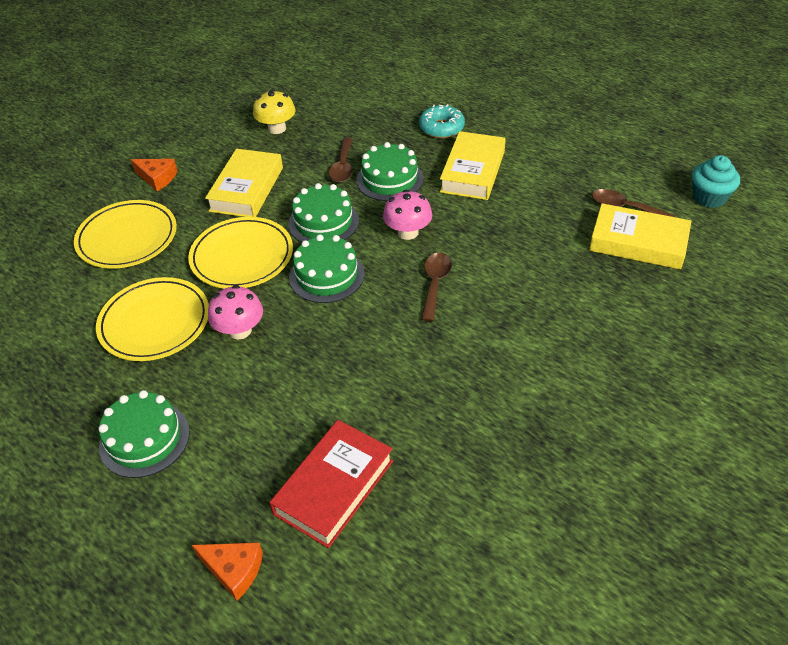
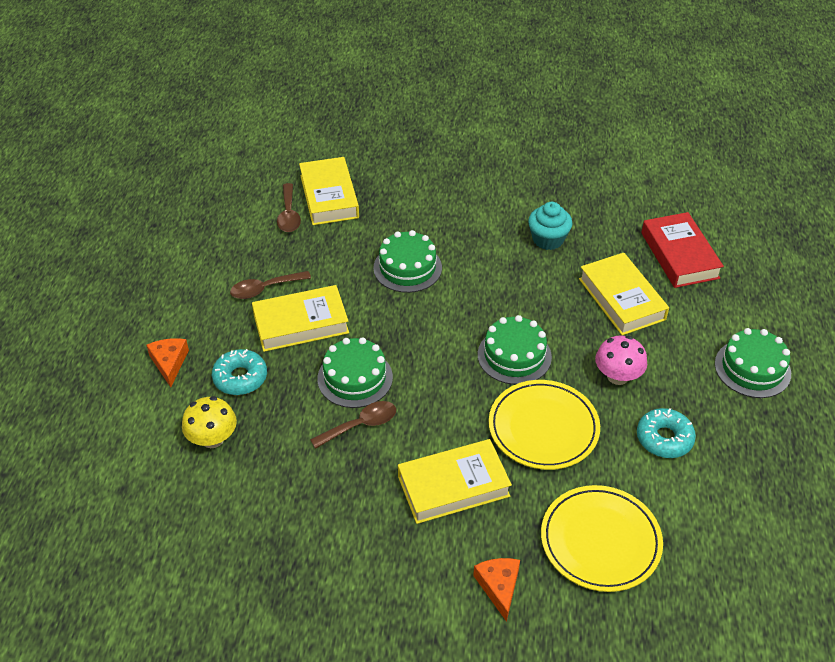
camera: 125 degrees left, 0 degrees up
yellow plate [96,277,209,361] -> turquoise donut [637,408,696,458]
orange cheese [192,542,263,600] -> orange cheese moved to [146,338,189,387]
yellow mushroom [253,90,296,134] -> yellow mushroom moved to [182,396,237,448]
red book [270,420,393,548] -> red book turned 75 degrees clockwise [641,212,724,288]
green cake [288,183,359,242] -> green cake moved to [373,230,442,293]
pink mushroom [383,190,432,240] -> none
brown spoon [421,253,452,321] -> brown spoon moved to [230,271,311,299]
turquoise cupcake [692,155,740,208] -> turquoise cupcake moved to [528,202,572,250]
none -> yellow book [579,253,669,335]

